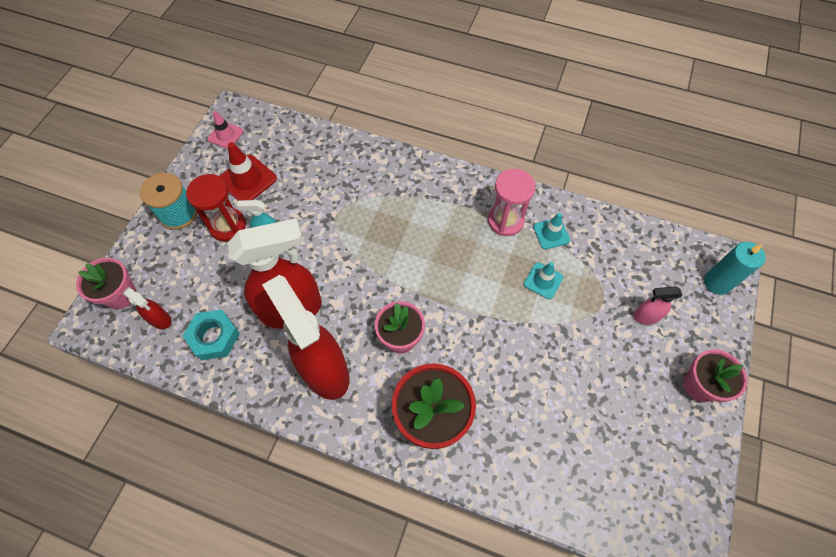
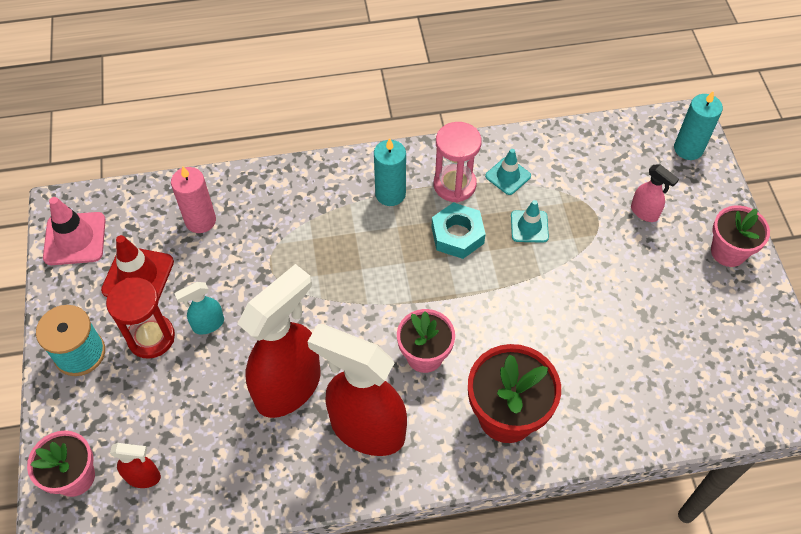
camera: 30 degrees left, 5 degrees down
turquoise nut [183,310,240,360] -> turquoise nut moved to [431,203,486,259]
pink traffic cone [208,111,244,149] -> pink traffic cone [43,197,106,265], size x1.57
pink spray bottle [633,286,682,325] -> pink spray bottle turned 105 degrees counterclockwise [631,164,679,222]
none -> pink candle [171,166,216,233]
none -> turquoise candle [374,138,406,206]

